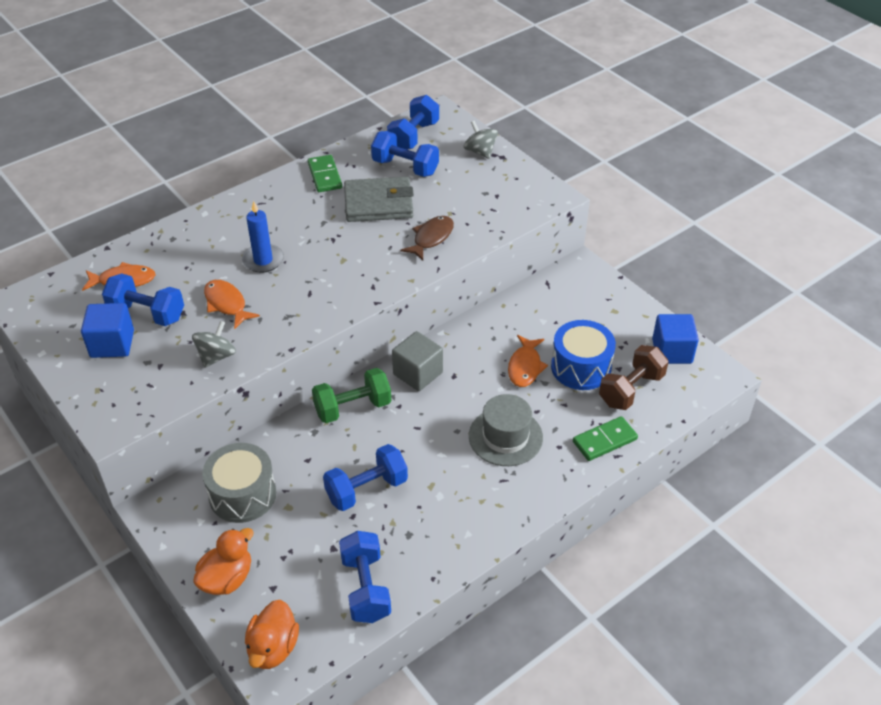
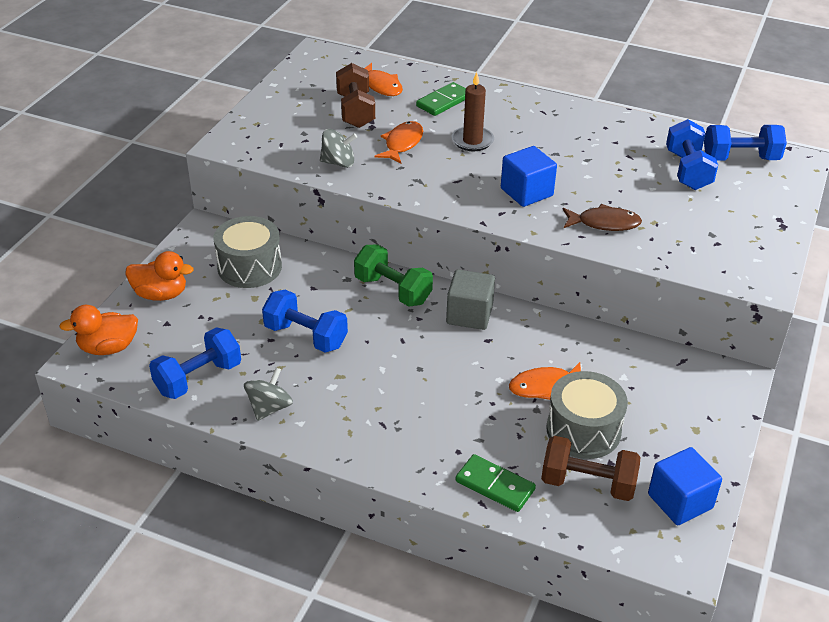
camera: 60 degrees right, 5 degrees down
blue cube [81,303,134,358] -> blue cube moved to [501,146,557,207]
blue dumbbell [102,273,184,326] -> brown dumbbell [336,63,375,128]
blue candle [242,201,284,273] -> brown candle [451,72,494,151]
green domino [308,155,342,192] -> green domino moved to [416,82,466,116]
grey wallet [344,177,414,222] -> none
grey spinning top [463,121,498,159] -> grey spinning top moved to [244,368,293,421]
grey hat [469,394,543,466] -> none
blue drum [551,320,616,390] -> grey drum [546,371,628,459]

